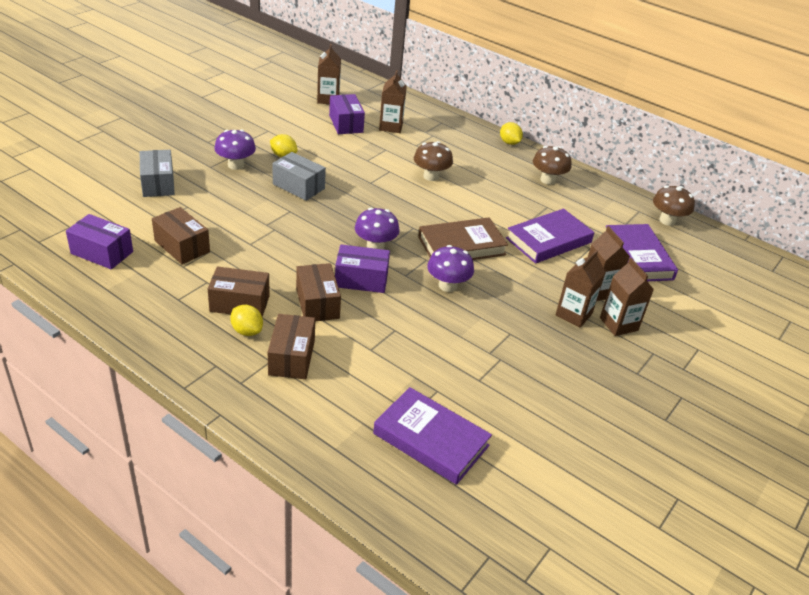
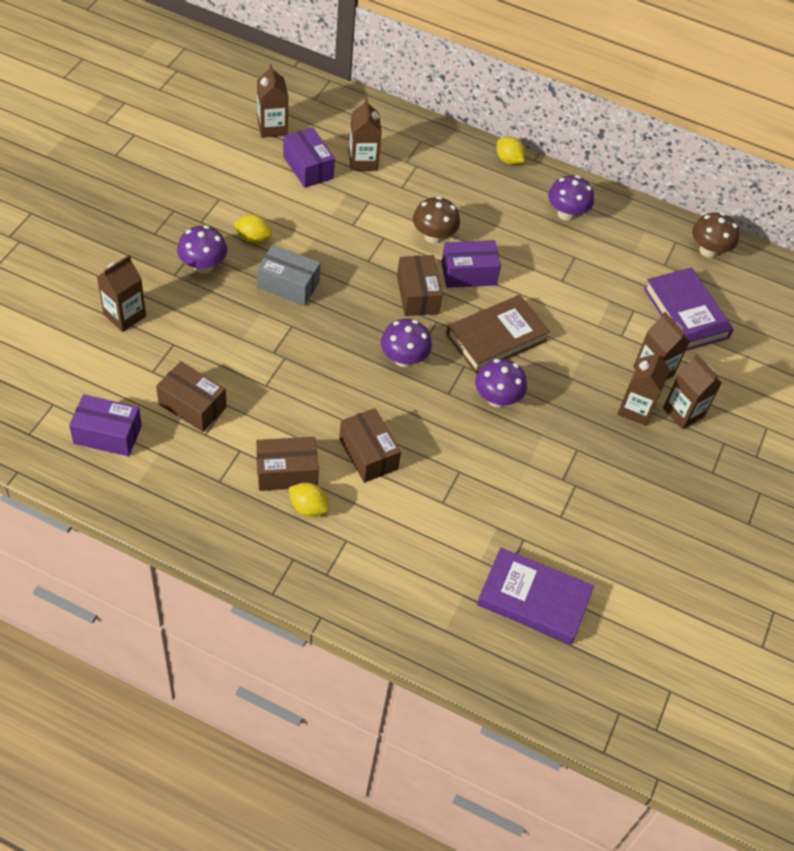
camera: 15 degrees left, 15 degrees up
grey box [140,150,175,197] -> brown carton [97,255,146,332]
brown box [268,314,315,379] -> brown box moved to [397,255,443,316]
purple box [335,244,390,293] -> purple box moved to [441,240,501,288]
purple book [506,209,594,264] -> none
brown mushroom [533,146,572,185] -> purple mushroom [548,175,594,221]

